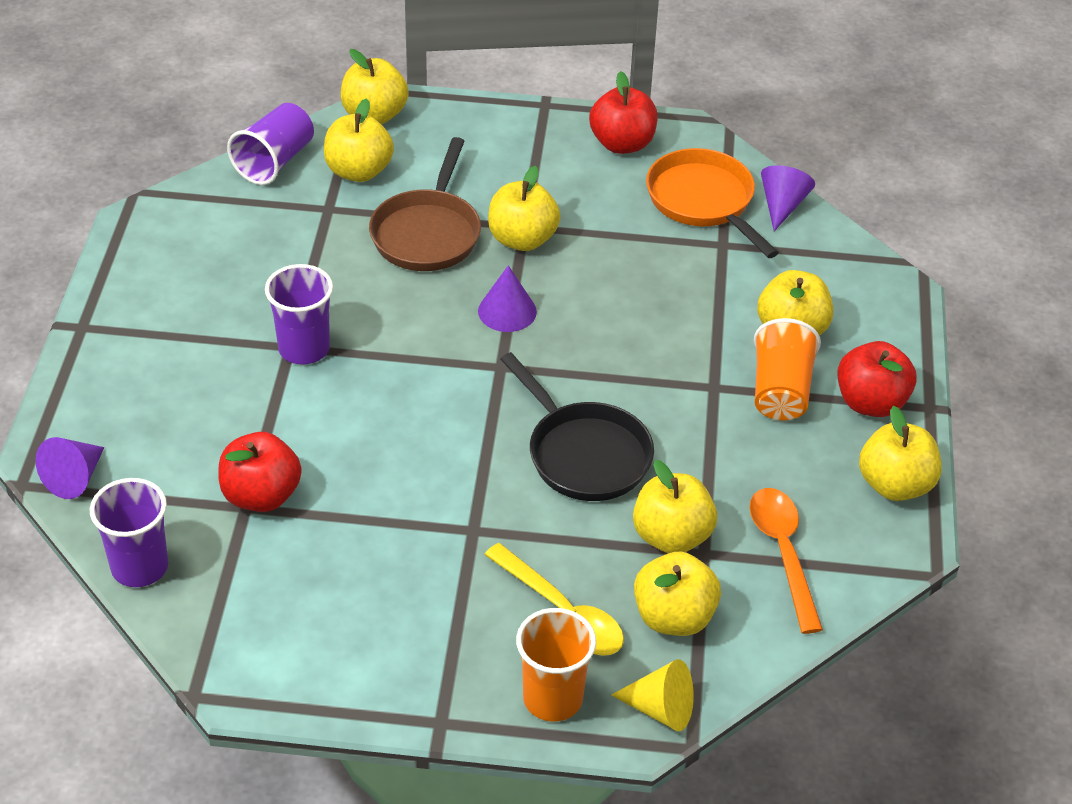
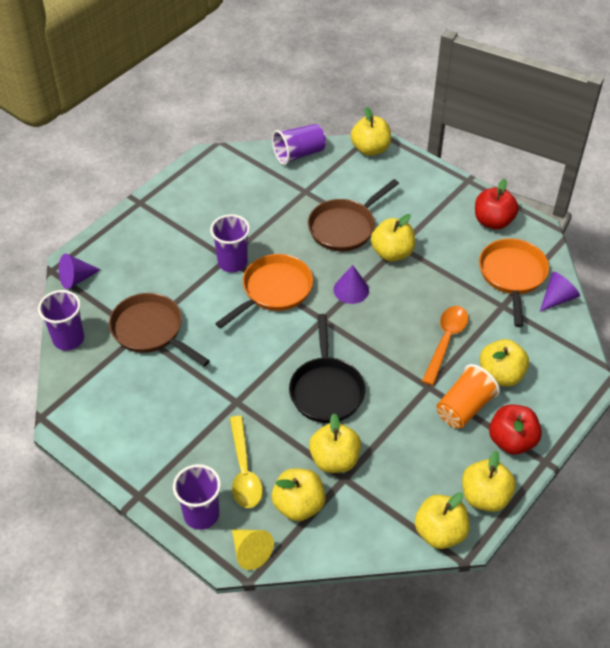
camera: 35 degrees right, 5 degrees up
red apple [218,432,302,512] -> brown pan [109,293,210,367]
yellow apple [324,98,394,182] -> yellow apple moved to [415,492,470,549]
orange cup [516,608,596,722] -> purple cup [173,464,221,530]
orange spoon [750,488,823,634] -> orange spoon moved to [422,306,468,386]
none -> orange pan [215,254,313,328]

